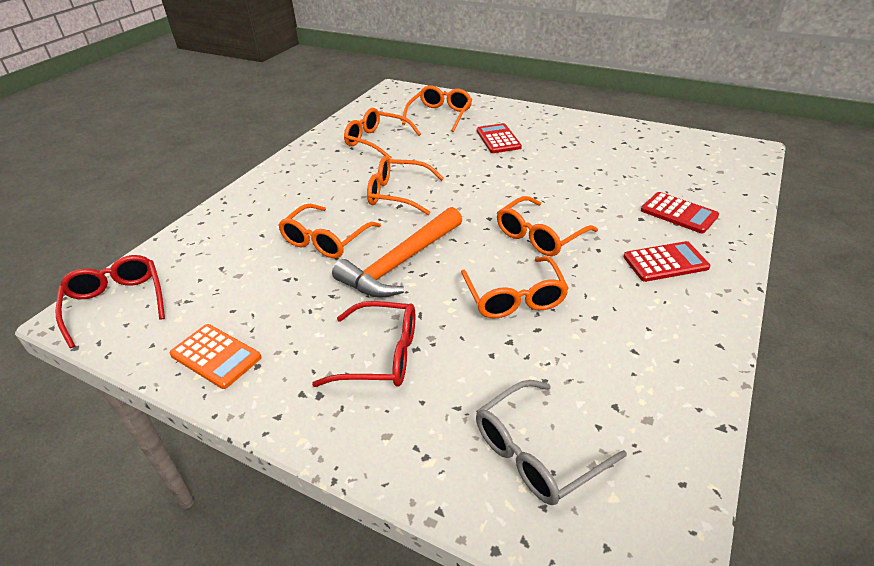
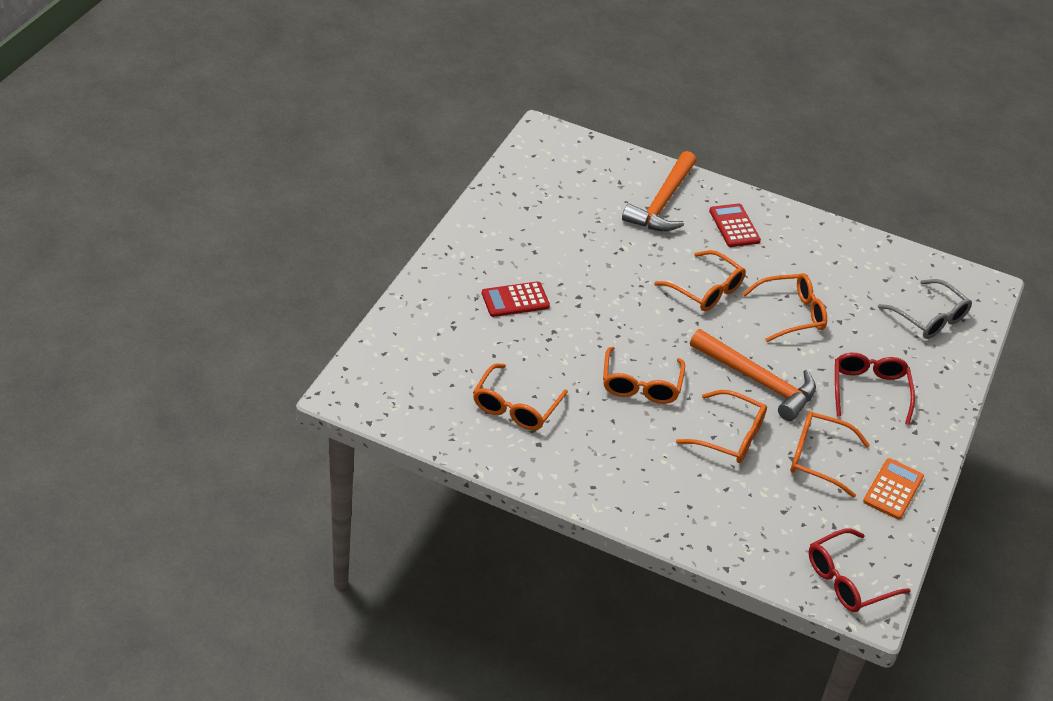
camera: 100 degrees left, 5 degrees up
orange glasses [402,85,472,132] -> orange glasses moved to [790,411,870,498]
red calculator [641,192,719,233] -> orange hammer [622,151,696,231]

